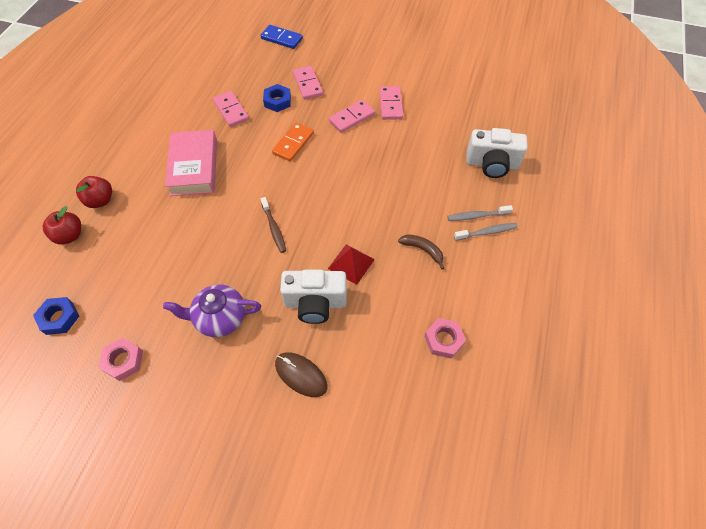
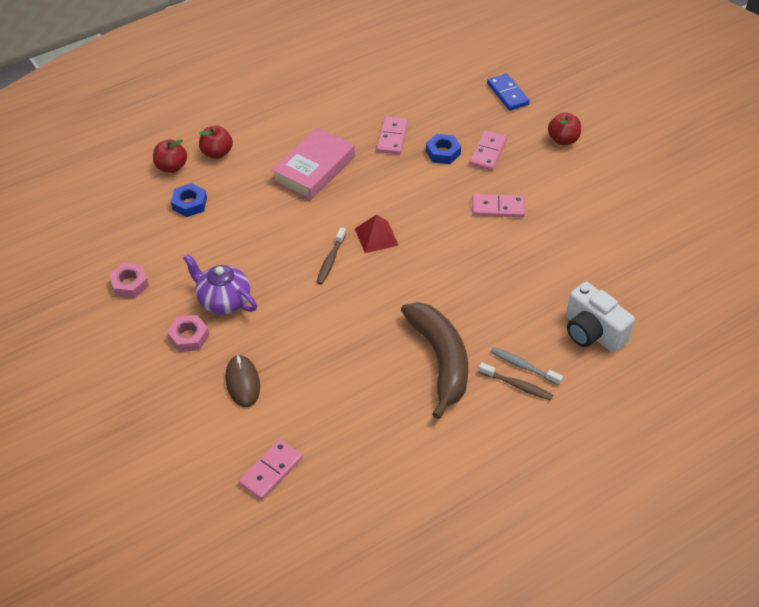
camera: 40 degrees right, 10 degrees down
blue nut [33,297,79,335] -> blue nut moved to [171,183,207,217]
orange domino [272,122,314,162] -> none
white camera [280,270,347,324] -> none
red pyramid [328,244,375,285] -> red pyramid moved to [355,214,398,253]
pink domino [379,86,403,120] -> pink domino moved to [239,440,303,500]
brown banana [398,235,444,270] -> brown banana [401,302,468,419], size x2.29
pink nut [424,318,466,359] -> pink nut moved to [167,315,209,352]
grey toothbrush [454,223,518,241] -> brown toothbrush [479,363,553,401]
none -> red apple [548,112,581,145]

